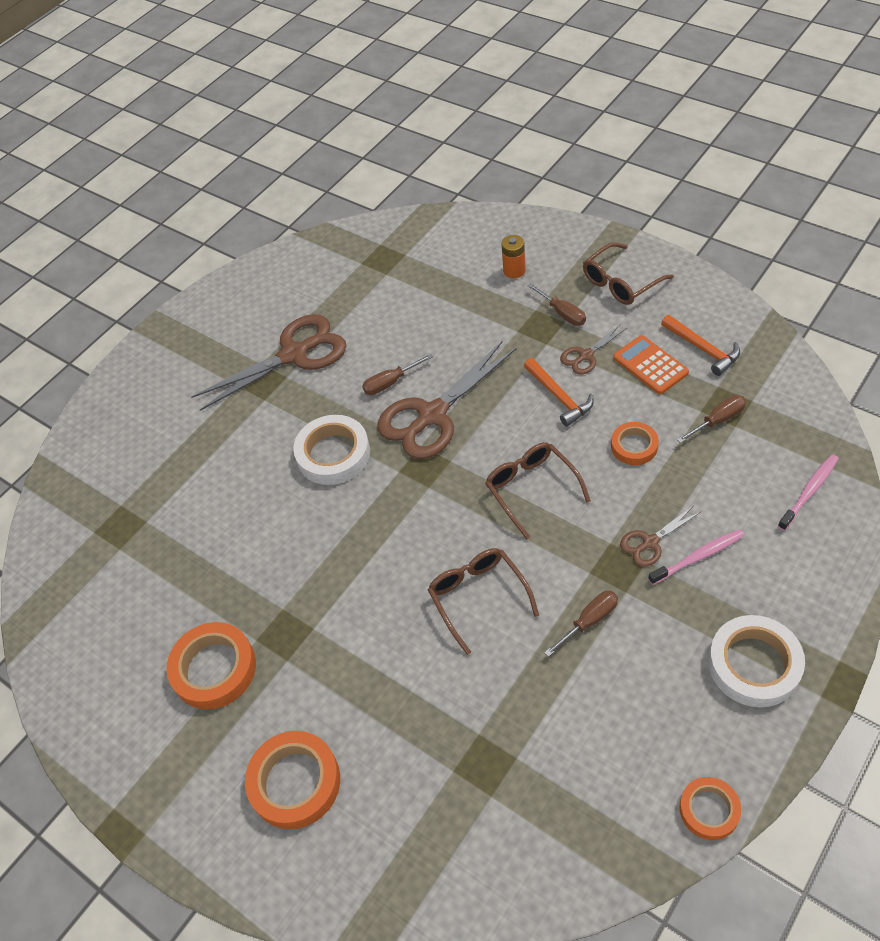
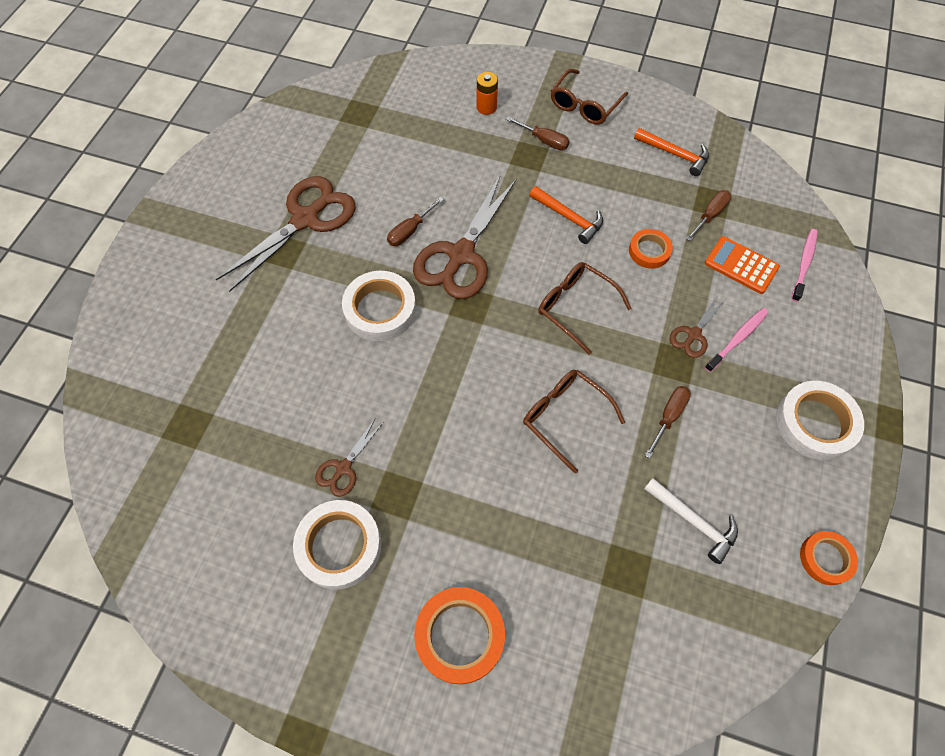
camera: 25 degrees left, 10 degrees up
orange tape [167,622,256,709] -> white tape [293,500,382,589]
brown scissors [560,324,628,374] -> brown scissors moved to [315,419,383,497]
orange calculator [613,335,689,394] -> orange calculator moved to [705,236,780,294]
none -> white hammer [644,478,738,564]

